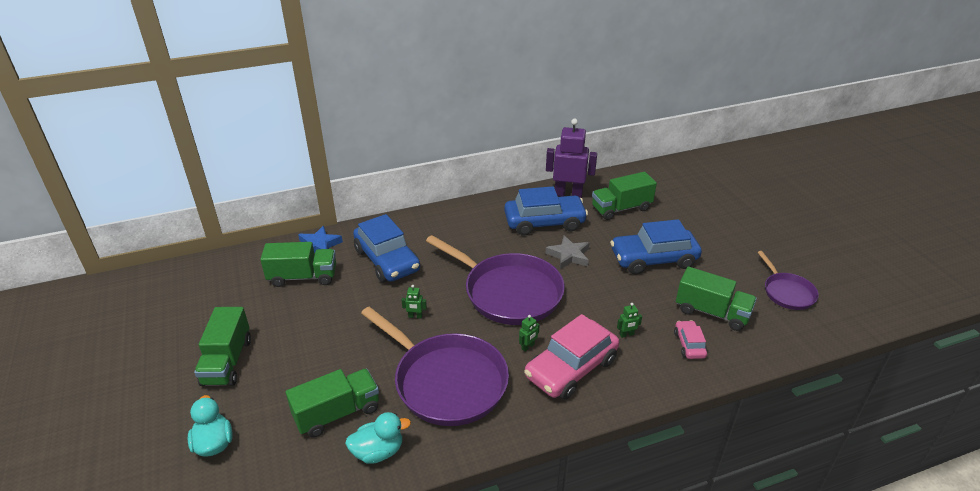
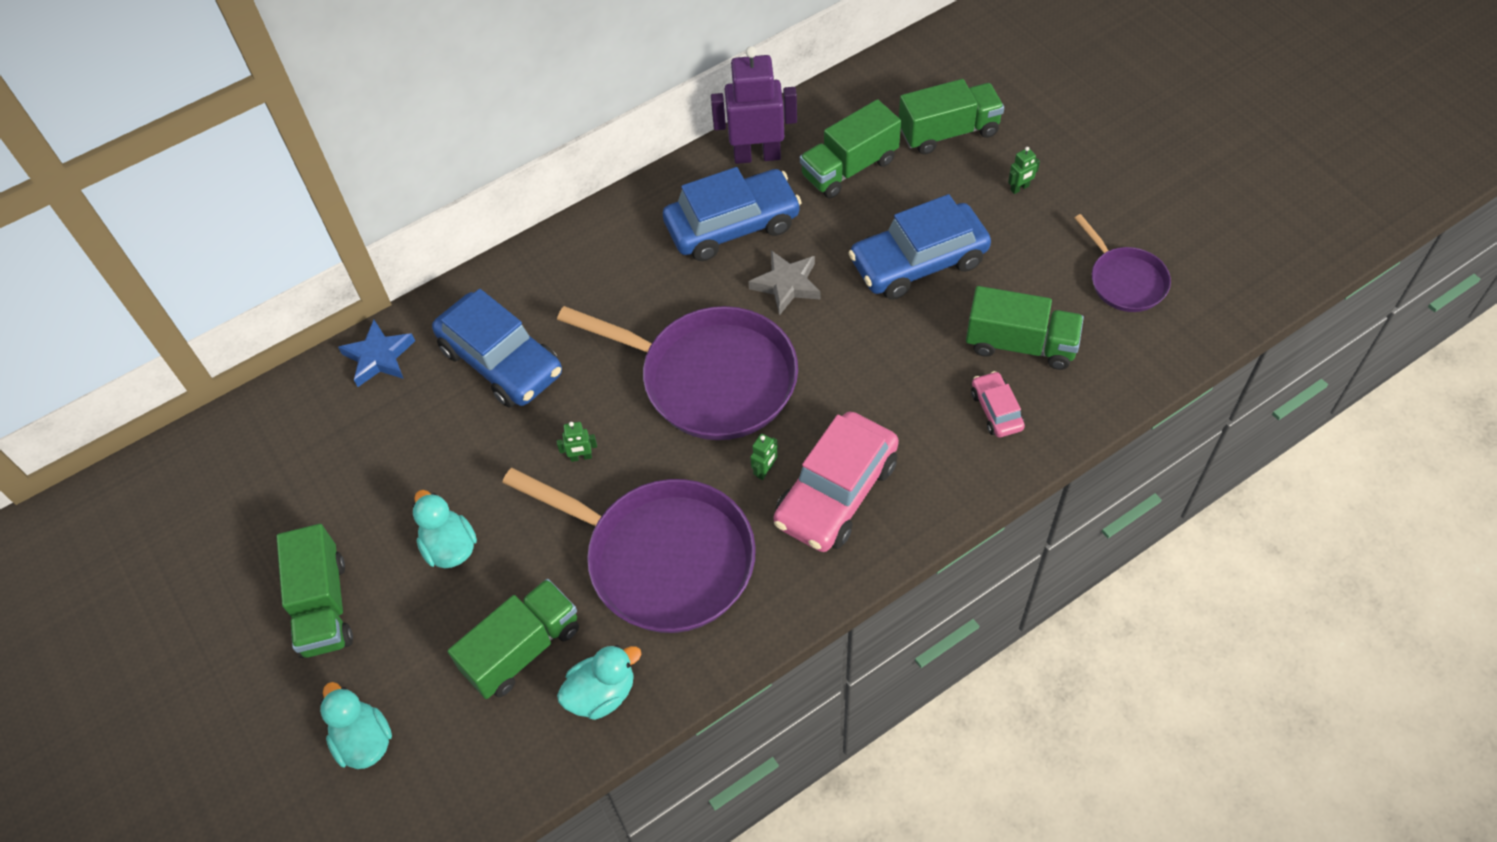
camera: 10 degrees left, 20 degrees up
green truck [260,242,336,287] -> green truck moved to [899,79,1004,155]
green robot [617,303,642,338] -> green robot moved to [1008,147,1040,194]
none -> turquoise duck [413,490,477,568]

